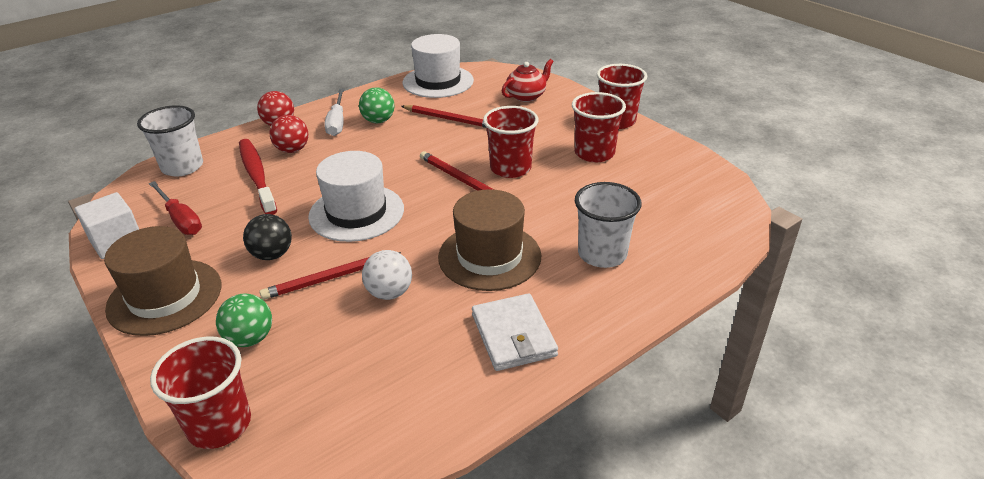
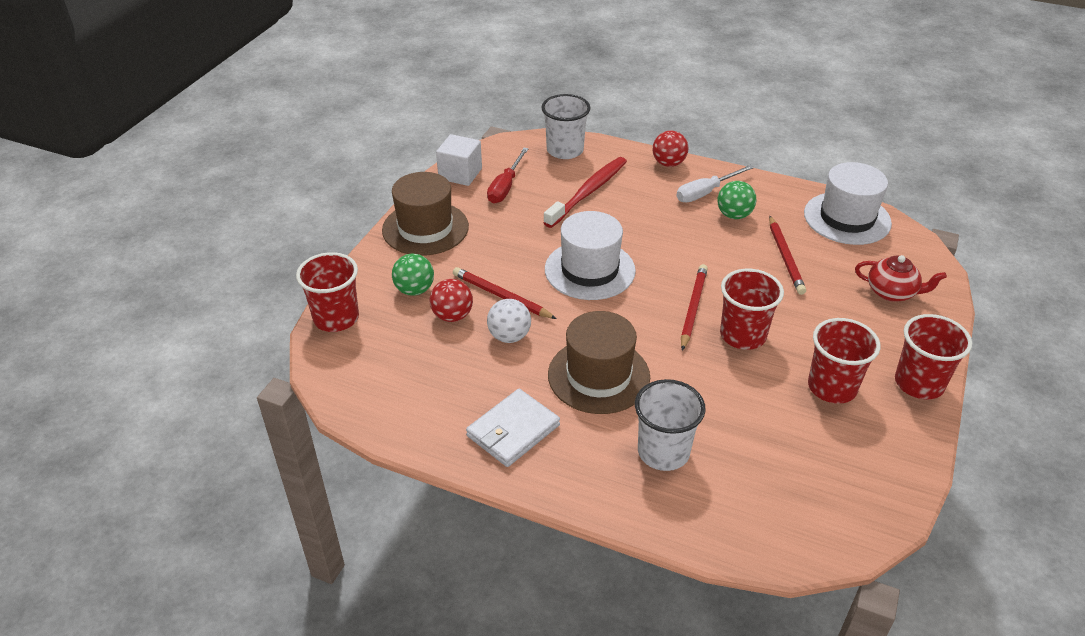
camera: 60 degrees right, 5 degrees up
black ball [243,214,292,260] -> none
red ball [270,115,308,153] -> red ball moved to [430,279,473,322]

